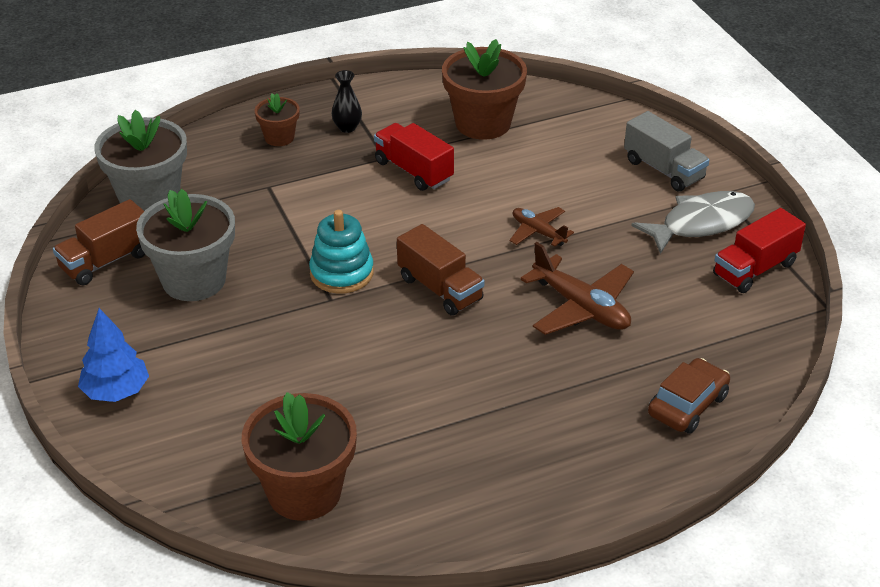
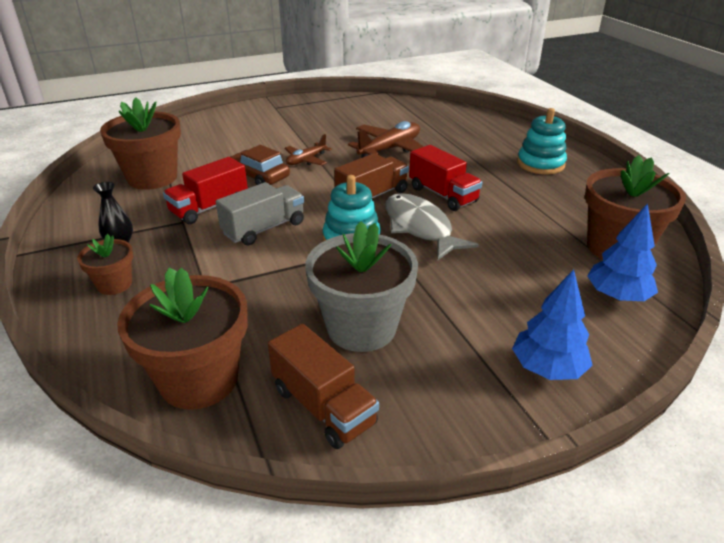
camera: 90 degrees left, 5 degrees down
grey flower pot [94,110,187,211] -> brown flower pot [117,268,248,410]
grey truck [624,111,709,192] -> grey truck moved to [216,182,304,246]
grey fish [631,191,755,254] -> grey fish moved to [385,193,479,260]
brown car [648,358,730,434] -> brown car moved to [230,145,290,185]
red truck [713,208,806,293] -> red truck moved to [409,145,482,211]
none -> turquoise stacking toy [517,108,567,174]
none -> blue tree [587,203,658,301]

